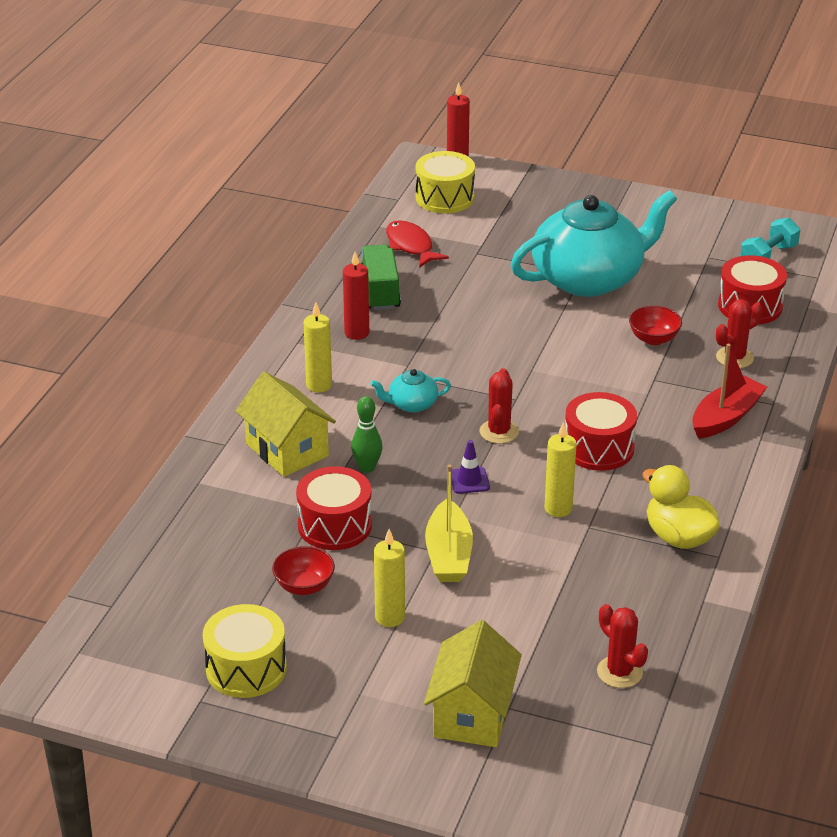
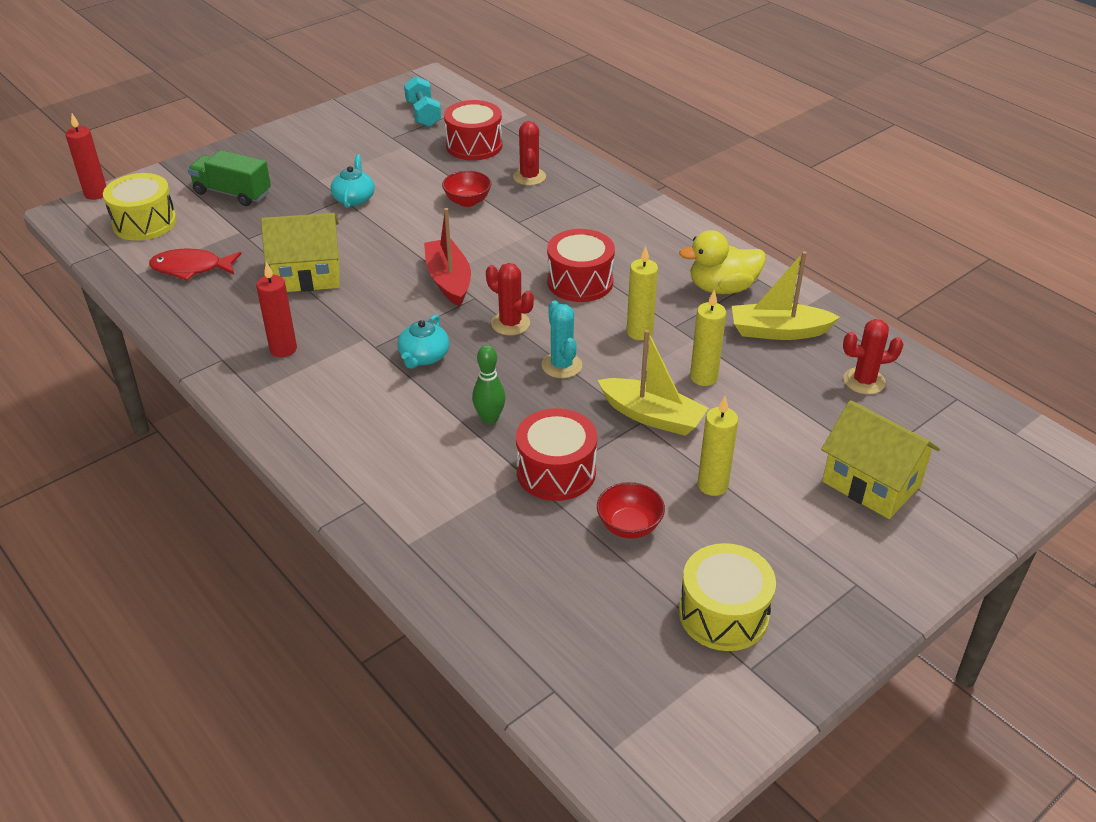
camera: 60 degrees left, 5 degrees up
yellow house [236,372,336,477] -> yellow house moved to [261,213,340,292]
yellow candle [304,302,332,393] -> yellow candle moved to [690,290,726,386]
green truck [360,245,401,310] -> green truck moved to [188,150,271,206]
purple traffic cone [452,440,490,494] -> turquoise cactus [542,301,582,378]
turquoise teapot [511,190,677,297] -> turquoise teapot [330,154,375,208], size x0.41
red boat [692,344,767,439] -> red boat moved to [424,208,471,307]
none -> yellow boat [732,251,840,340]

